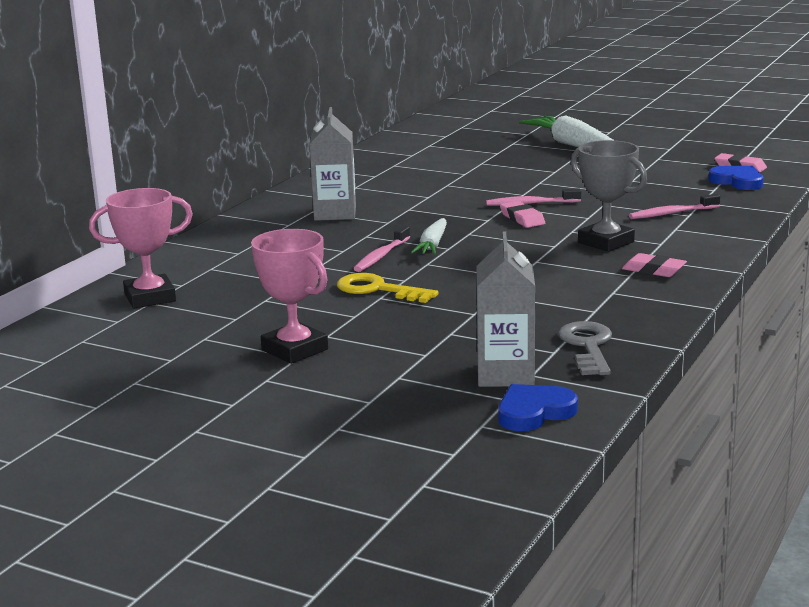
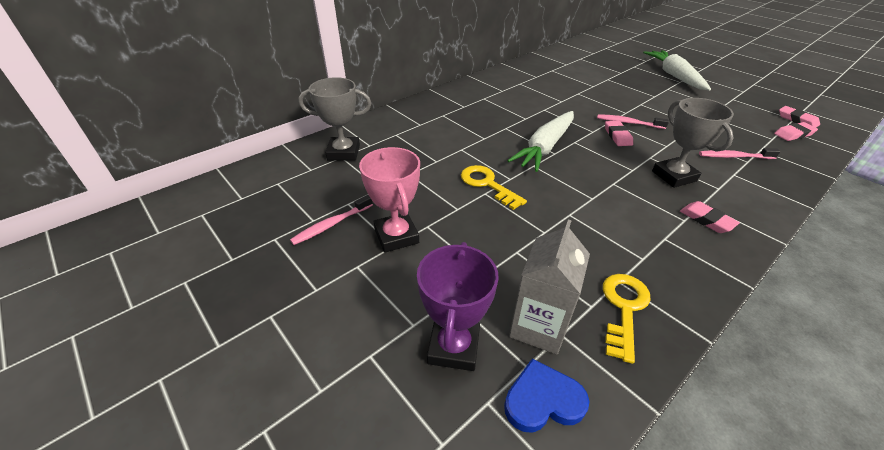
camera: 20 degrees right, 20 degrees up
pink trophy [89,188,193,309] -> grey trophy [298,77,372,160]
grey carton [309,107,356,221] -> none
pink toothbrush [353,226,410,272] -> pink toothbrush moved to [290,195,373,245]
white carrot [411,218,447,255] -> white carrot [507,111,574,172], size x1.75
grey key [558,321,612,375] -> yellow key [603,274,651,364]
blue heart [709,166,764,190] -> pink eraser [774,122,818,141]
none -> purple trophy [417,242,499,371]

